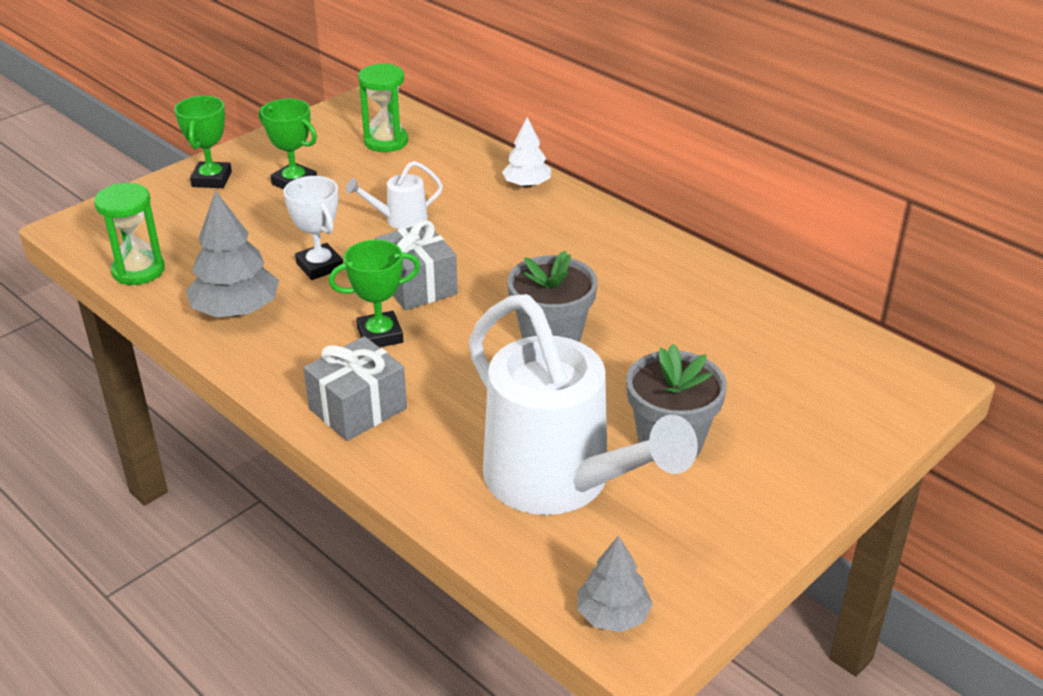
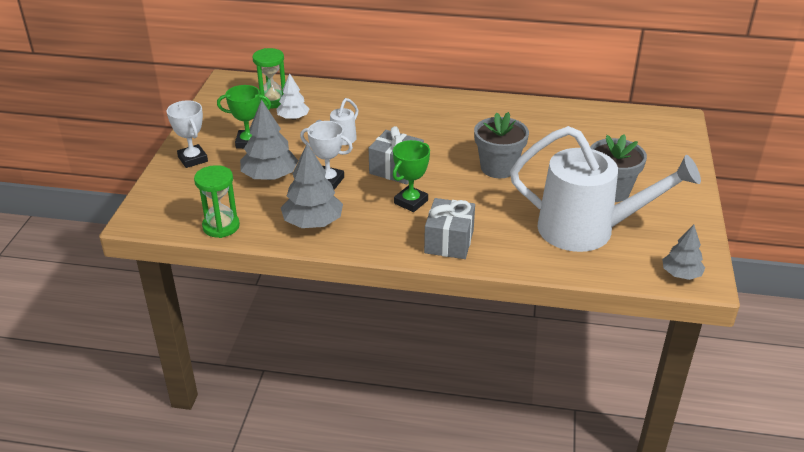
camera: 35 degrees left, 0 degrees up
green trophy [174,96,232,188] -> white trophy [167,100,208,168]
white tree [502,117,551,188] -> white tree moved to [277,73,310,120]
none -> grey tree [240,99,298,180]

